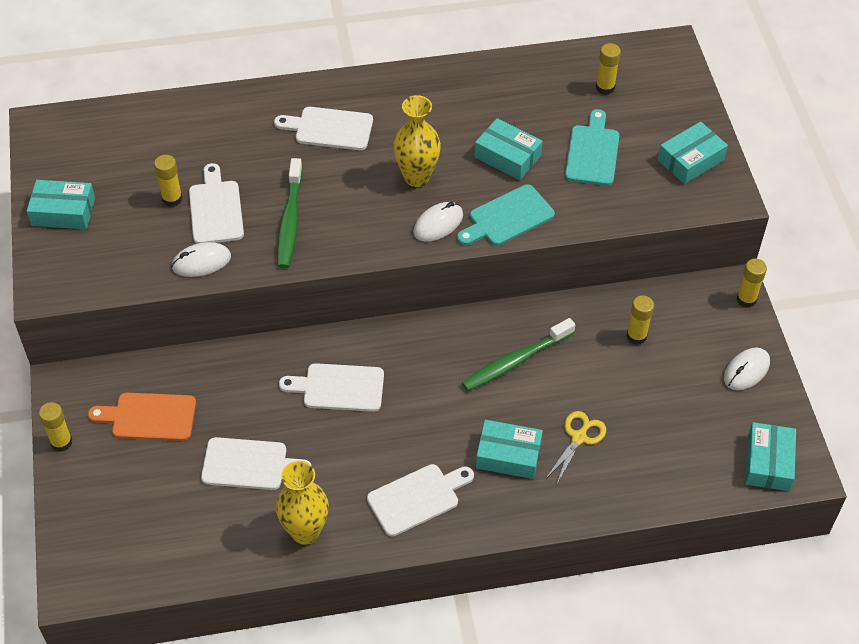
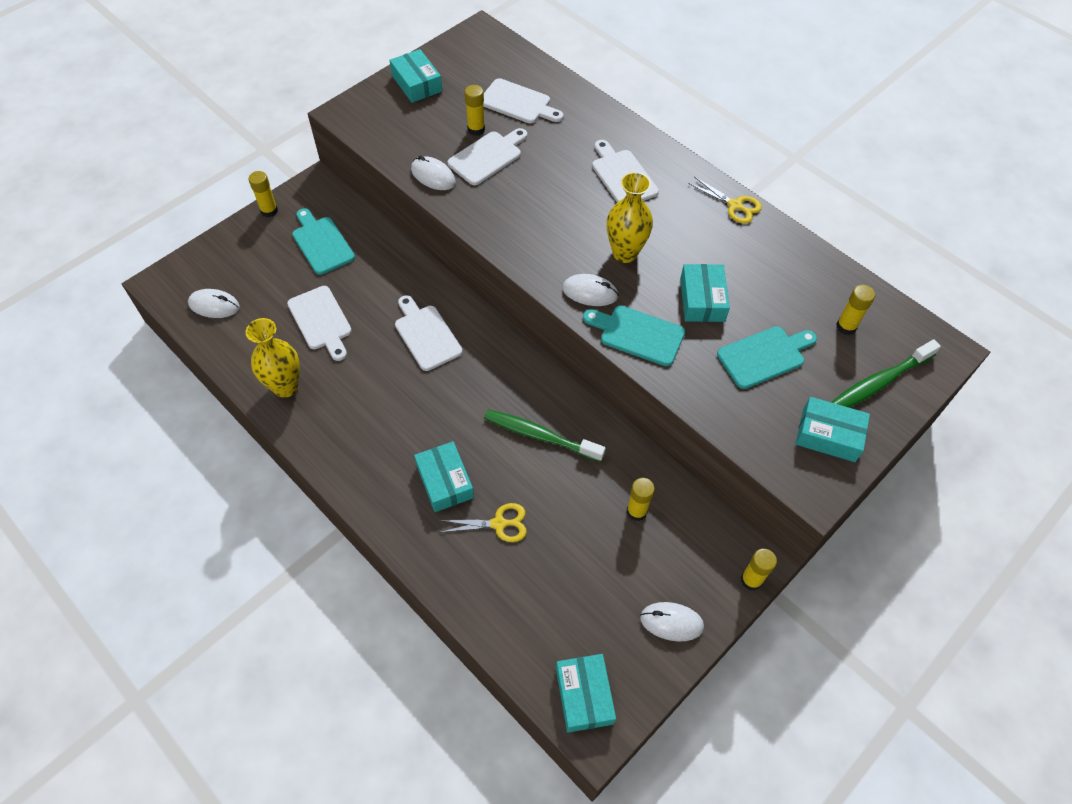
camera: 55 degrees right, 5 degrees up
orange cutting board [88,393,196,441] -> turquoise cutting board [292,208,355,275]
green toothbrush [277,158,303,268] -> green toothbrush moved to [831,339,941,408]
white cutting board [367,464,474,536] -> white cutting board moved to [483,78,563,123]
turquoise box [745,422,796,491] -> turquoise box turned 75 degrees counterclockwise [556,654,616,733]
none -> white mouse [188,289,240,318]
none -> yellow scissors [688,177,762,224]

